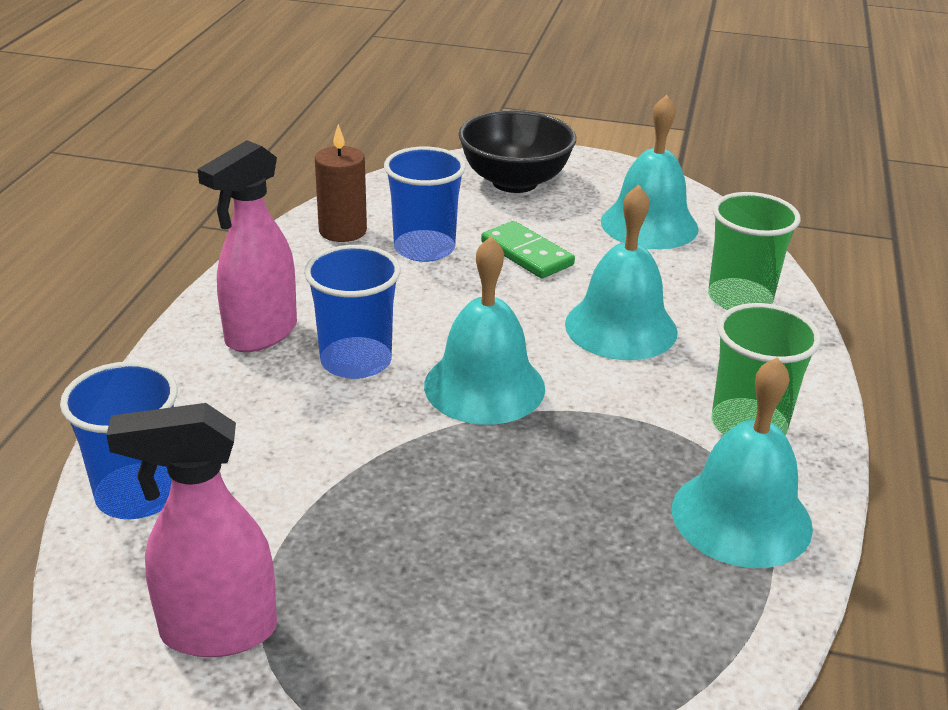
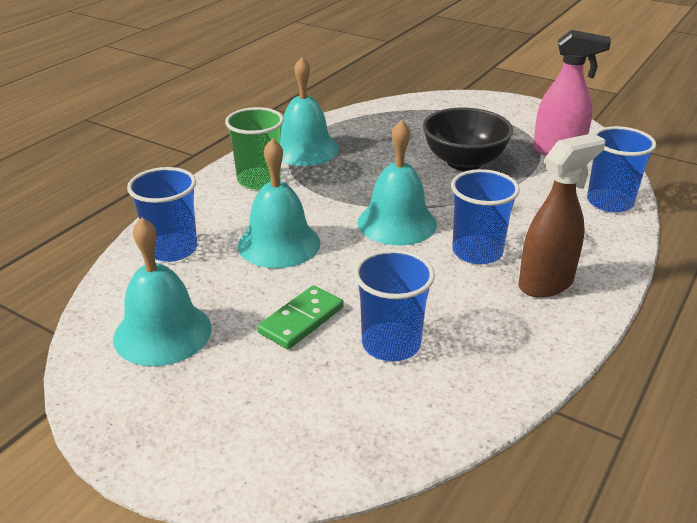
camera: 160 degrees left, 0 degrees up
pink spray bottle [197,140,297,352] -> brown spray bottle [519,133,605,298]
brown candle [315,124,367,242] -> none
black bowl [459,110,576,193] -> black bowl moved to [423,108,513,171]
green domino [481,221,575,278] -> green domino turned 60 degrees clockwise [257,285,344,349]
green cup [708,192,800,310] -> blue cup [127,167,197,262]

